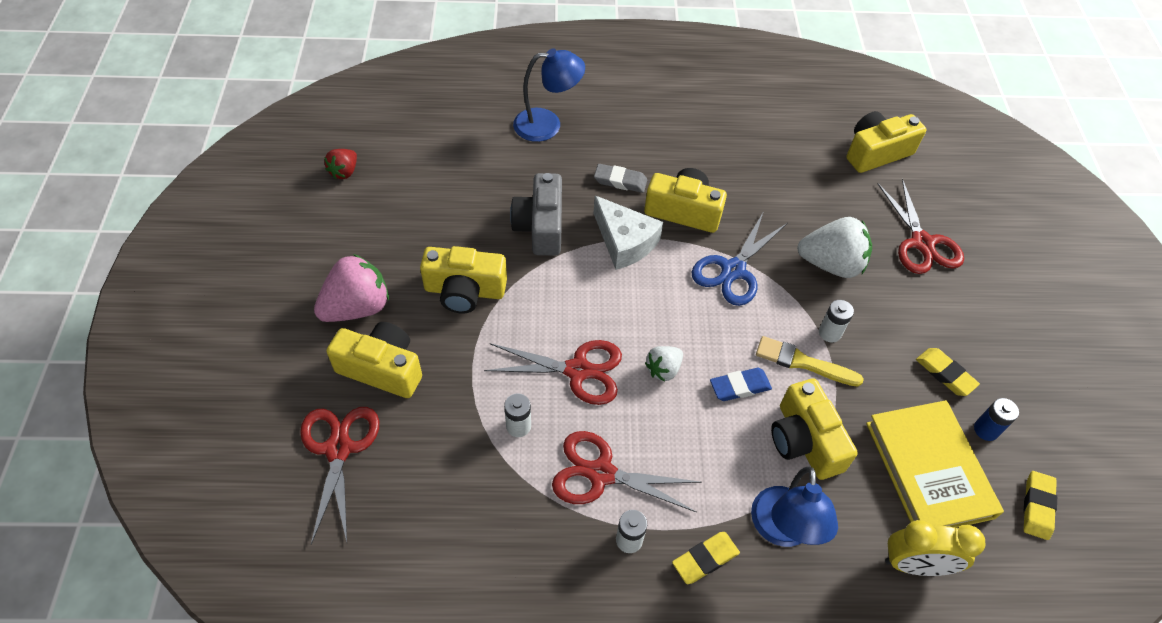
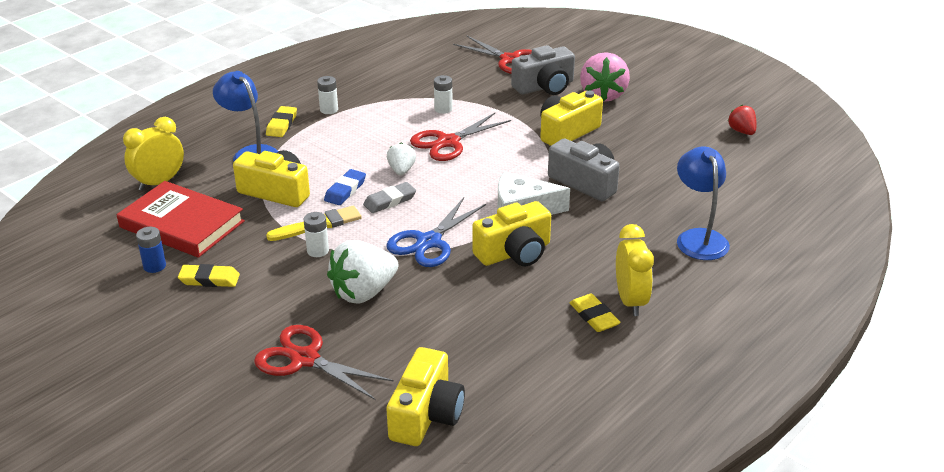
camera: 135 degrees right, 20 degrees down
yellow camera [326,322,422,398] -> grey camera [511,45,575,95]
blue lamp [513,48,585,142] -> blue lamp turned 135 degrees clockwise [677,146,730,260]
red scissors [552,431,702,513] -> none
grey eraser [594,164,647,193] -> grey eraser moved to [363,182,416,213]
blue scissors [691,211,787,306] -> blue scissors turned 135 degrees counterclockwise [386,197,486,267]
yellow book [866,400,1004,528] -> red book [117,181,245,258]
yellow eraser [1023,471,1057,540] -> yellow eraser moved to [570,294,621,332]
none -> yellow clock [616,224,654,316]

